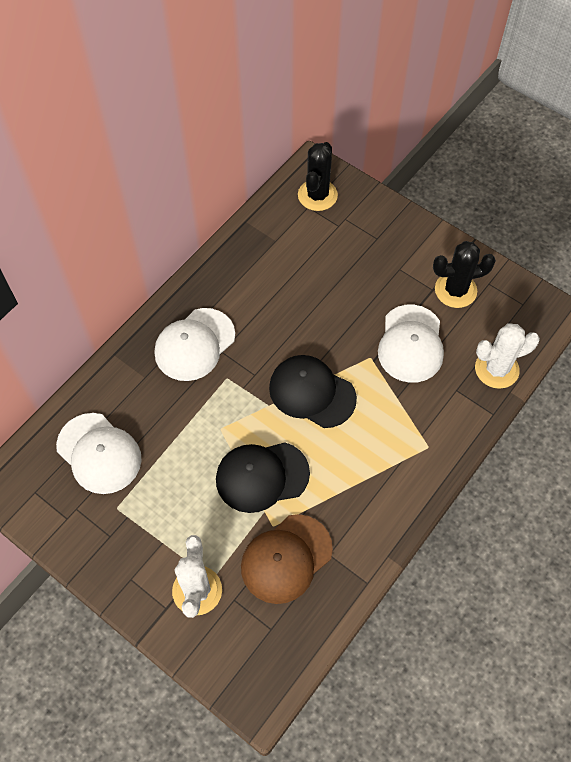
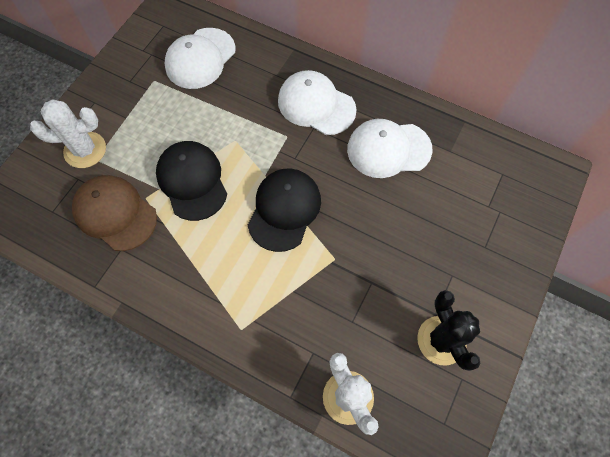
camera: 80 degrees right, 5 degrees up
black cactus [298,142,338,211] -> none
white cap [378,304,444,383] -> white cap moved to [347,119,433,178]

